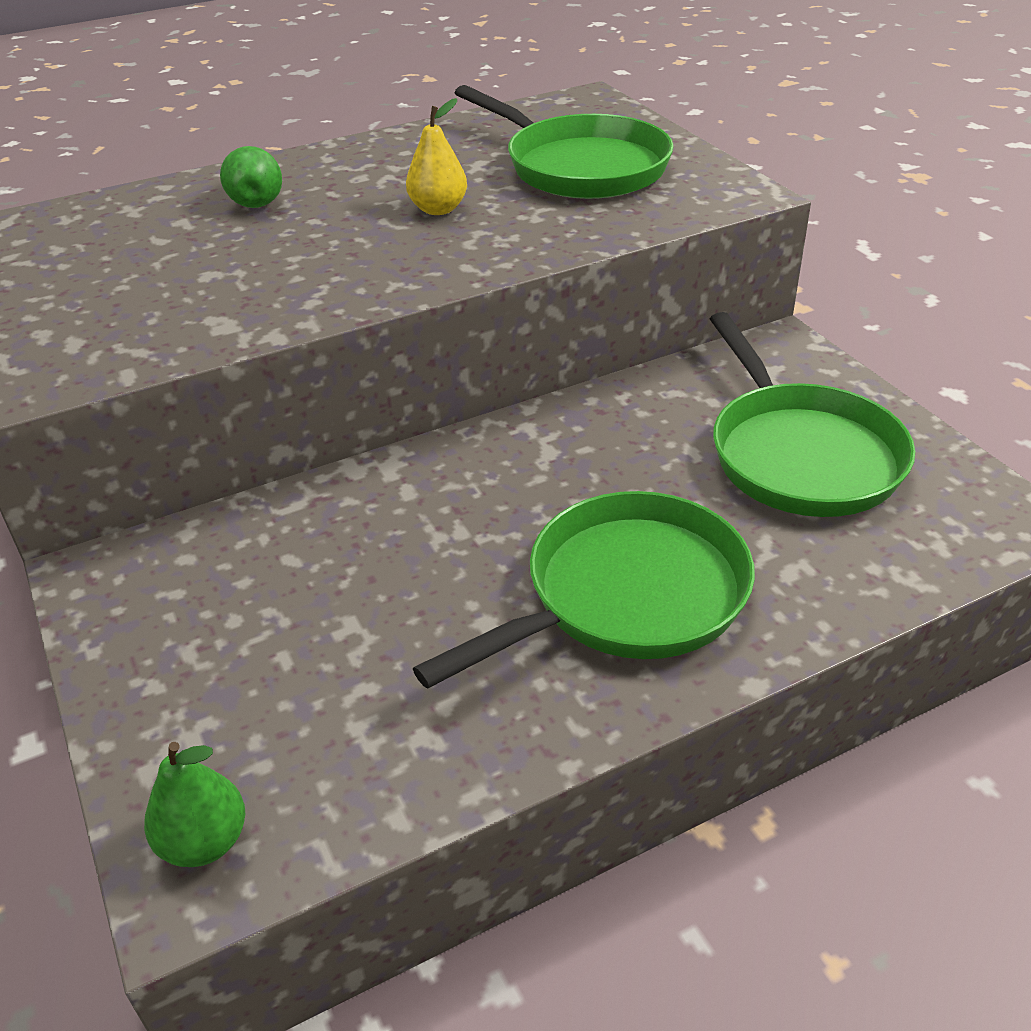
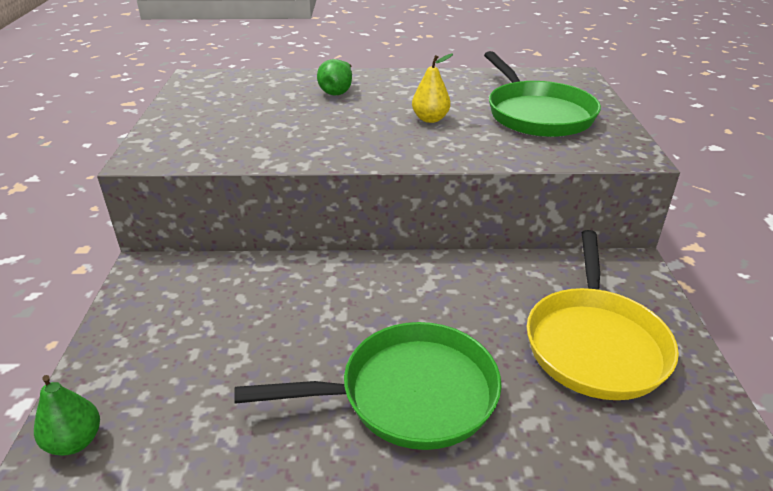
camera: 25 degrees right, 5 degrees down
green pan [710,312,915,517] -> yellow pan [527,230,679,400]

